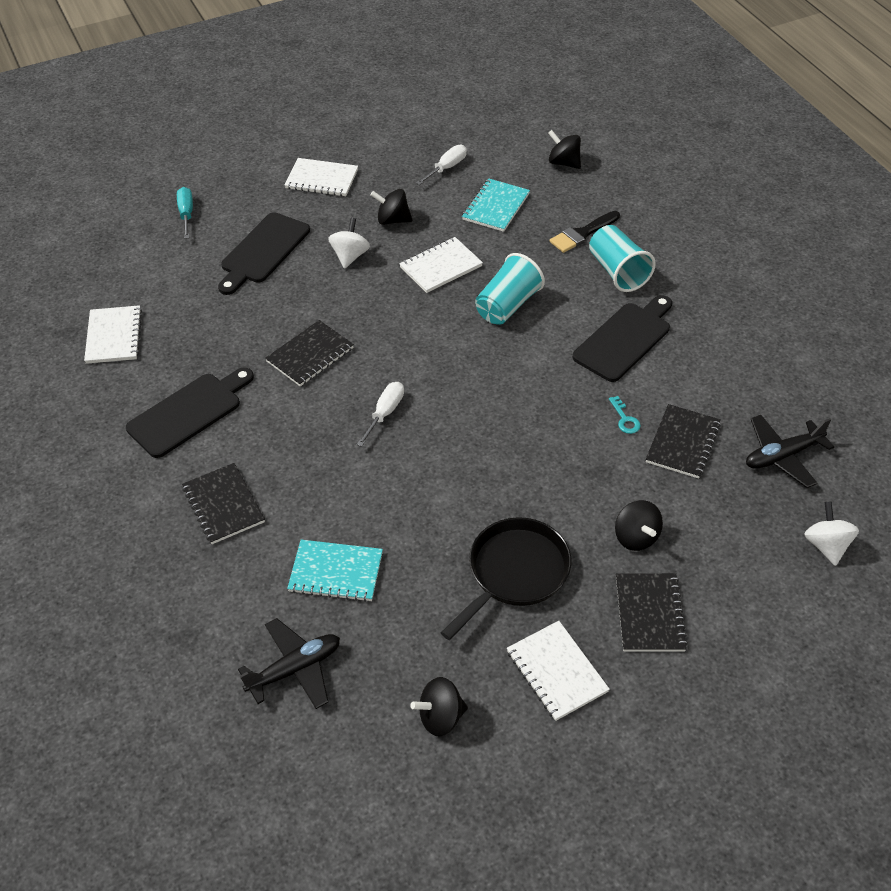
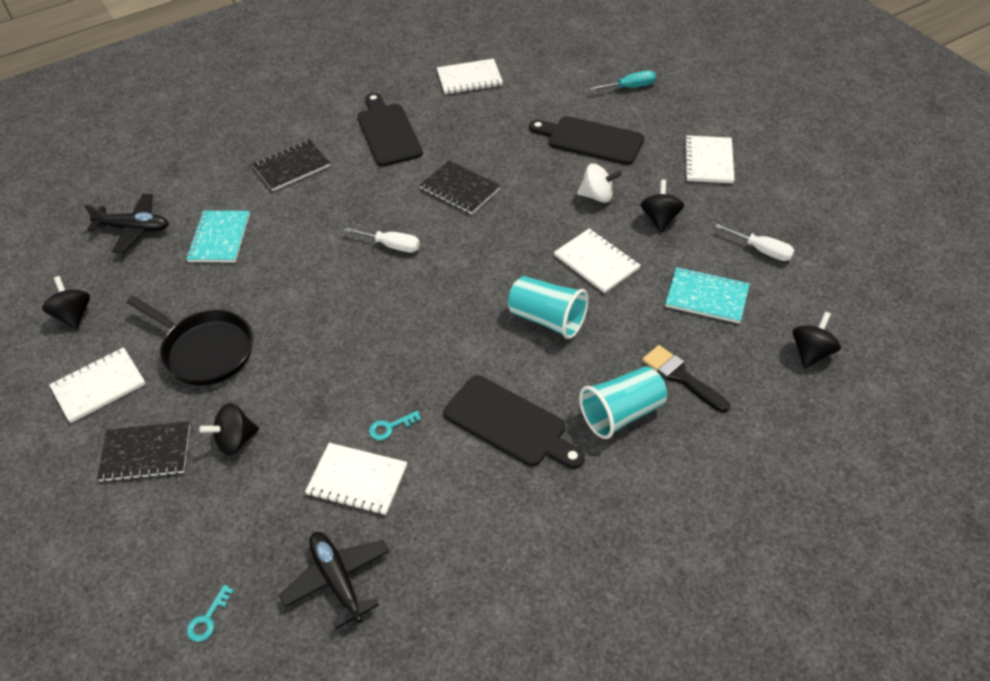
camera: 85 degrees right, 0 degrees up
black cutting board [126,367,254,458] -> black cutting board turned 150 degrees counterclockwise [357,93,423,167]
black plane [238,618,340,709] -> black plane turned 45 degrees counterclockwise [84,194,169,253]
black notebook [646,404,721,479] -> white notebook [305,443,407,515]
white spinning top [804,501,859,566] -> turquoise key [187,585,234,642]

